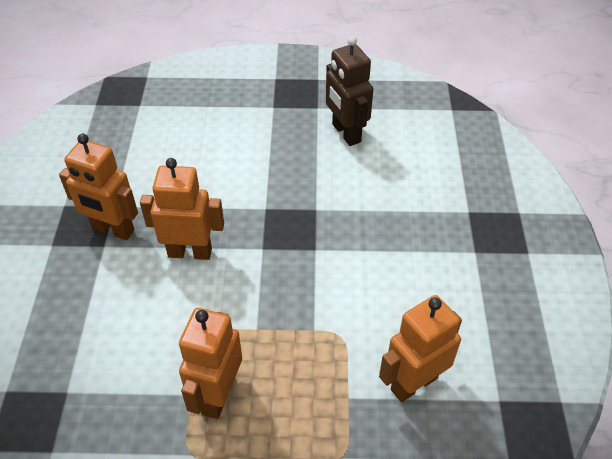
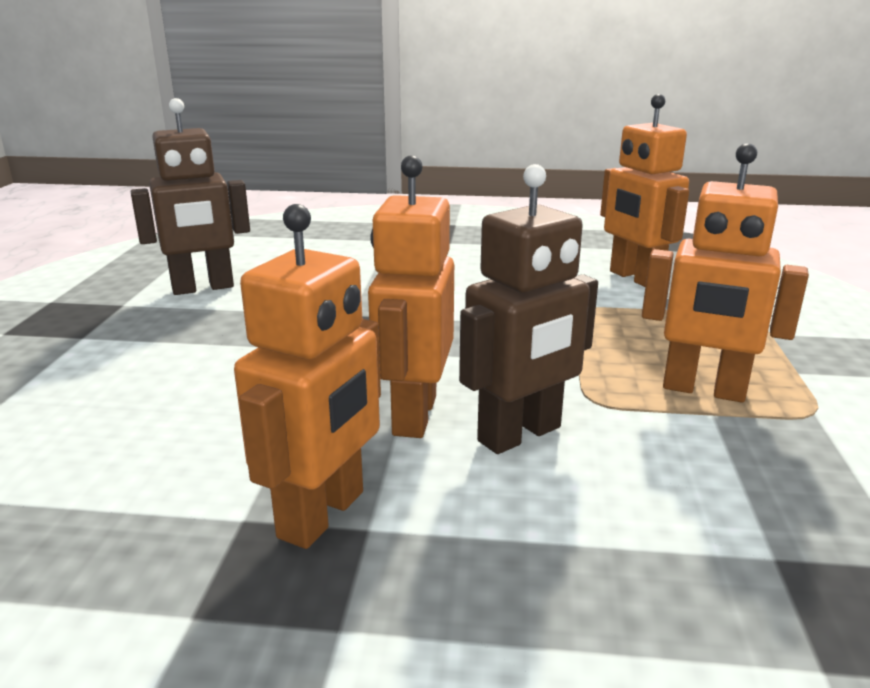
camera: 85 degrees left, 25 degrees down
none -> brown robot [459,164,598,454]

